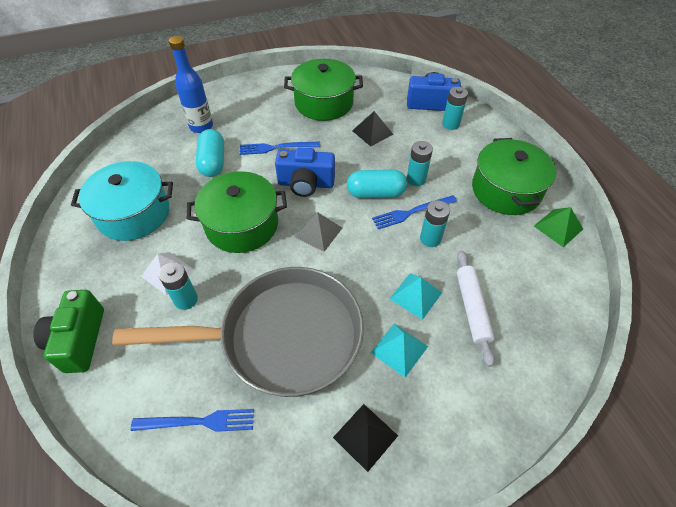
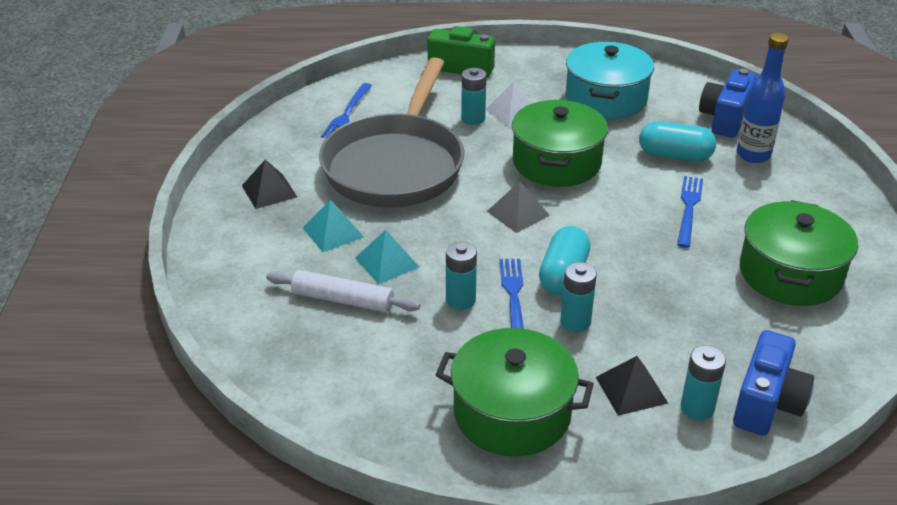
camera: 110 degrees right, 15 degrees down
blue camera [275,147,335,197] -> blue camera moved to [699,69,756,138]
black pyramid [352,111,393,146] -> black pyramid moved to [596,356,668,416]
green pyramid [534,207,583,247] -> none

